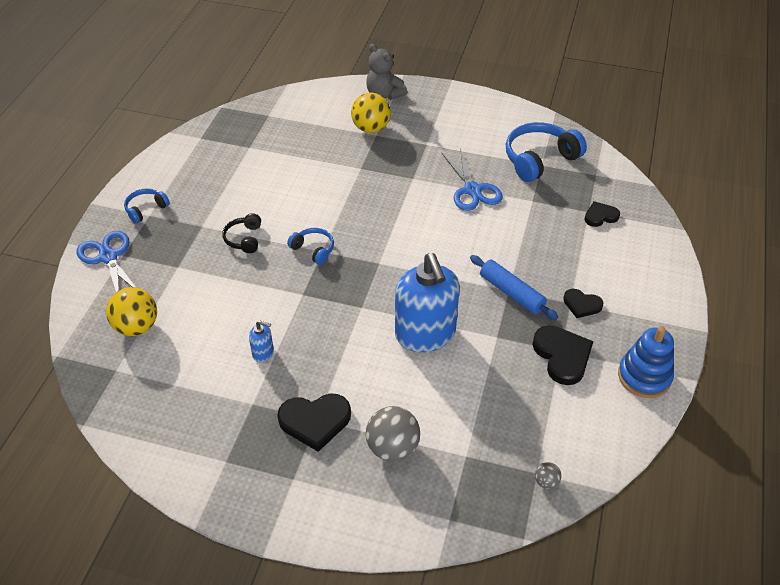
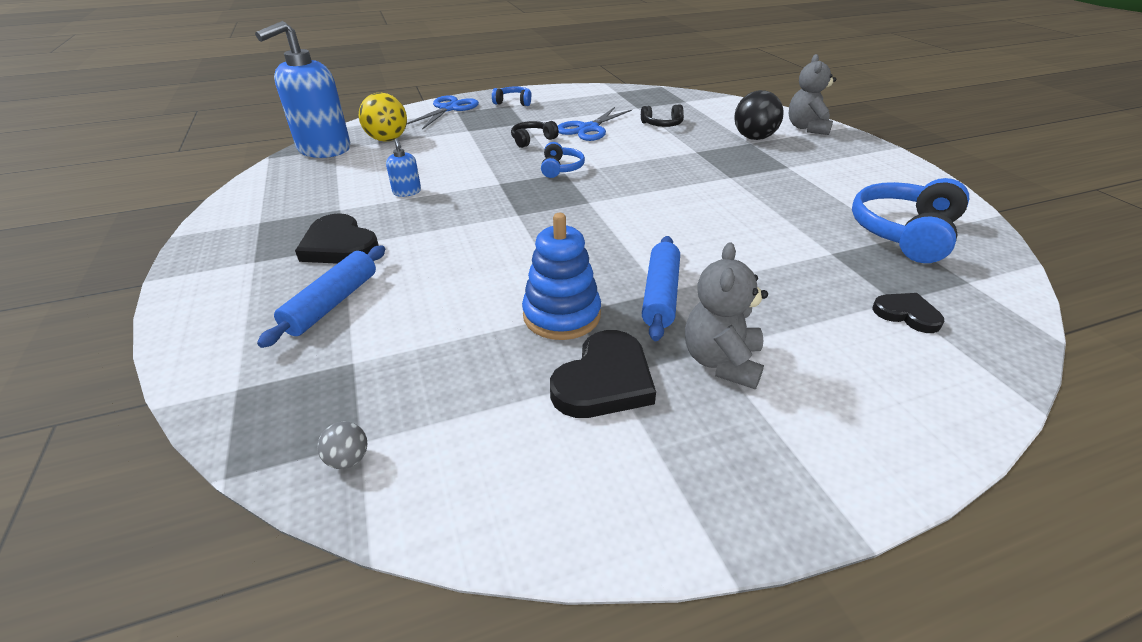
camera: 55 degrees right, 10 degrees down
yellow ball [351,93,391,133] -> black ball [734,90,784,140]
grey ball [366,406,420,462] -> blue rolling pin [257,245,385,348]
blue soap dispenser [395,253,460,352] -> blue soap dispenser moved to [255,21,350,158]
blue scissors [442,148,503,211] -> blue scissors moved to [558,107,632,141]
blue headphones [506,122,587,182] -> blue headphones turned 75 degrees counterclockwise [852,178,969,263]
black heart [563,289,603,318] -> grey teddy bear [685,242,768,389]
blue stacking toy [618,326,674,398] -> blue stacking toy moved to [522,213,601,340]
none -> black headphones [641,104,684,127]

